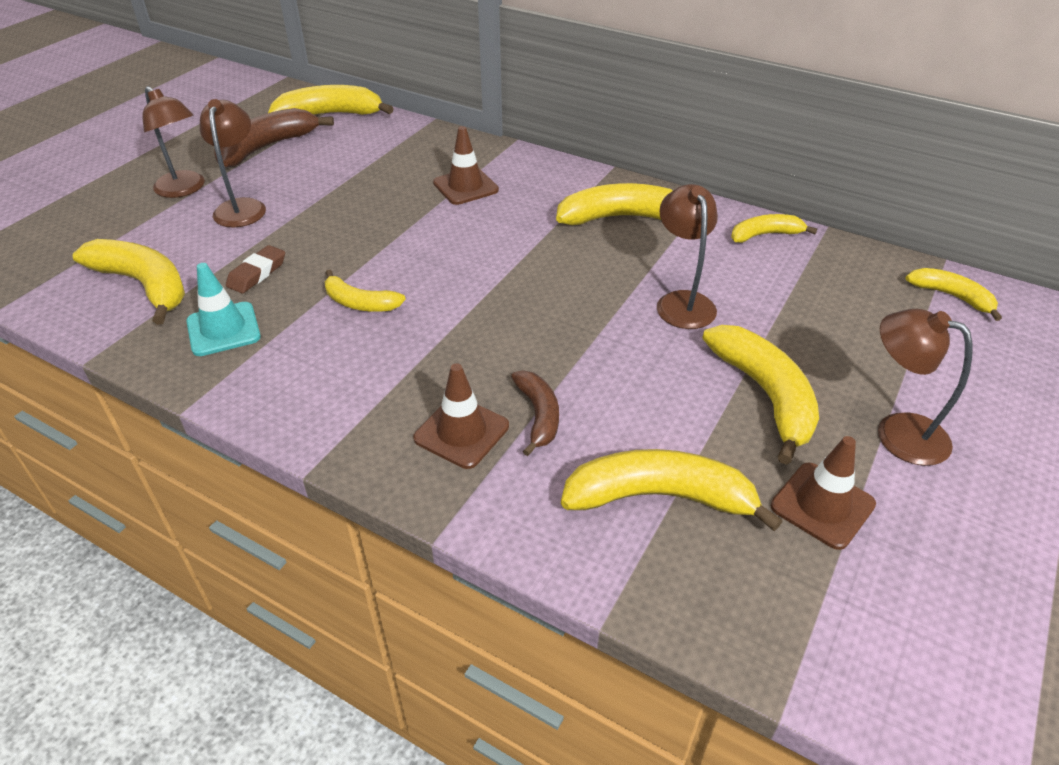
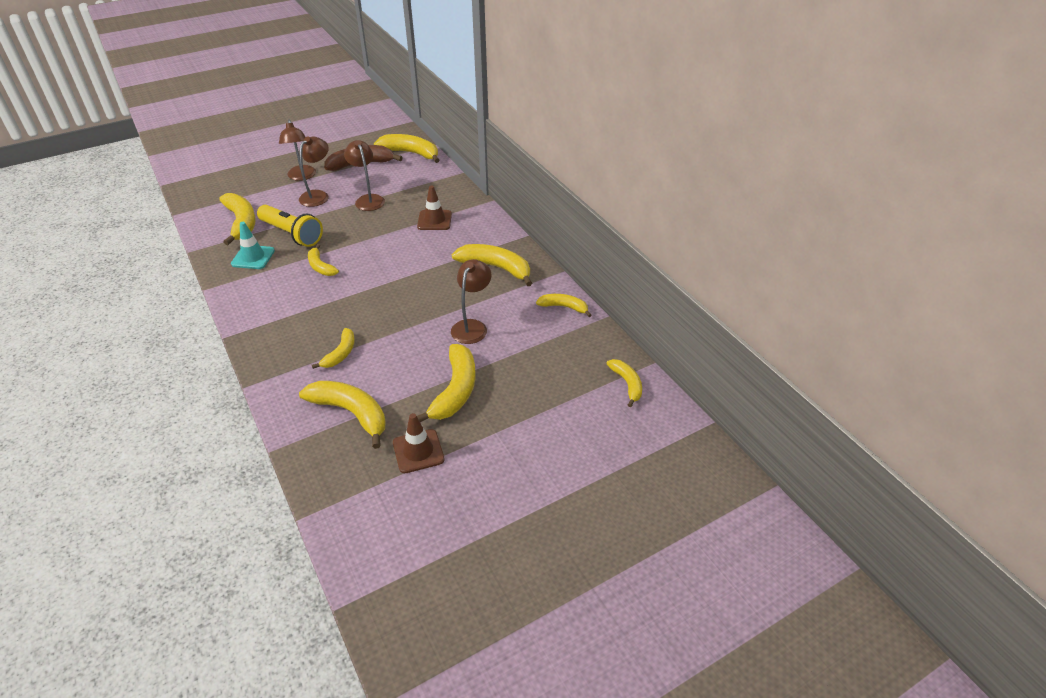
camera: 30 degrees right, 0 degrees up
brown eraser [226,245,285,293] -> yellow flashlight [257,205,323,247]
brown traffic cone [413,363,509,469] -> none
brown banana [511,371,559,456] -> yellow banana [312,328,355,369]
brown lamp [878,309,973,466] -> brown lamp moved to [344,140,385,211]

